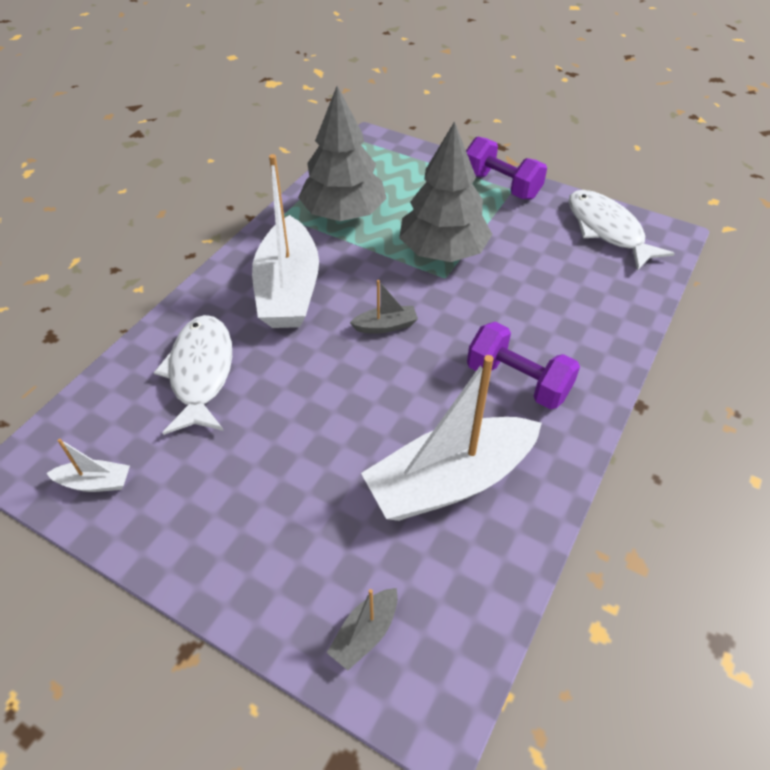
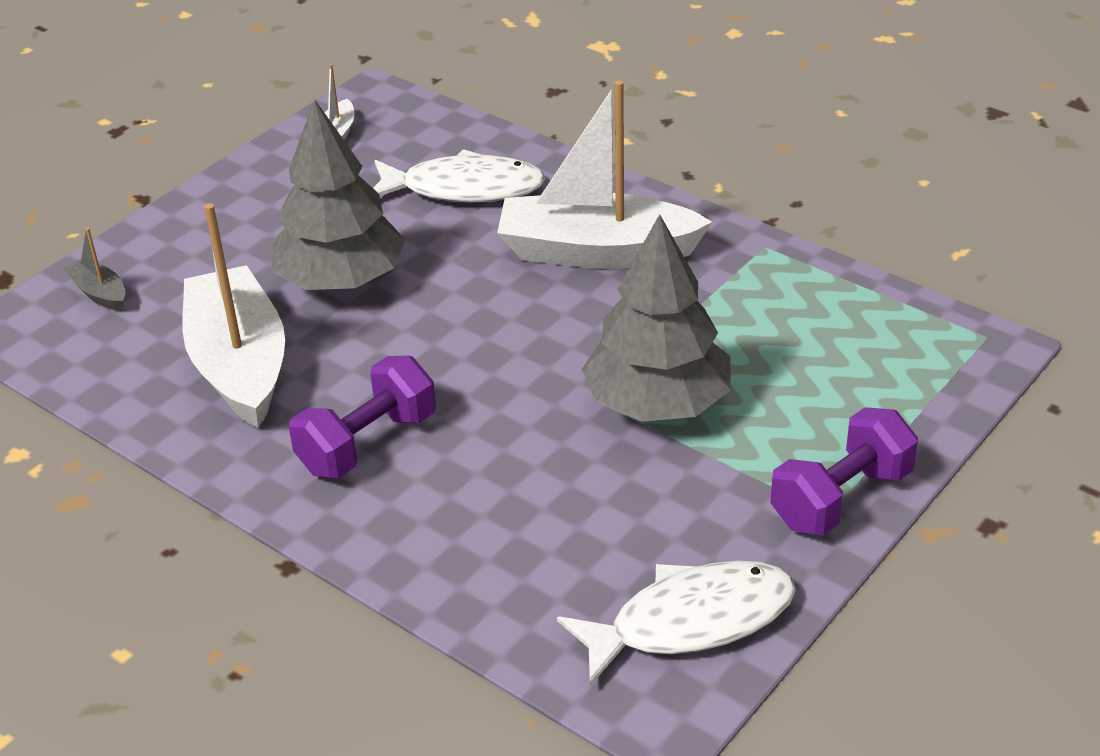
camera: 100 degrees right, 10 degrees down
grey tree [298,86,387,221] -> grey tree moved to [270,99,405,290]
grey boat [350,280,418,334] -> none

